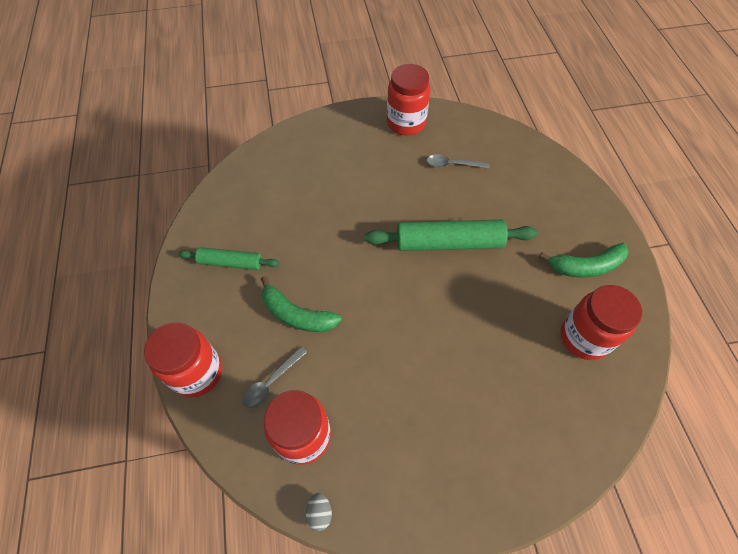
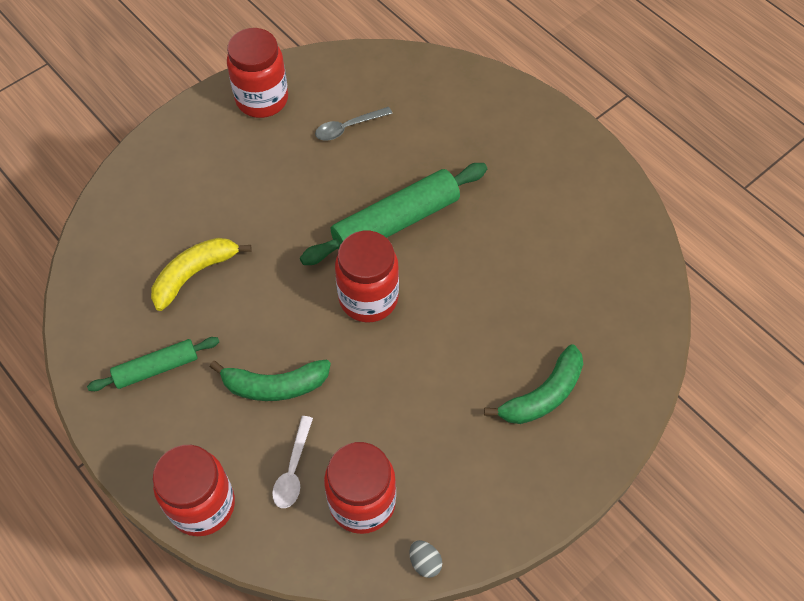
camera: 30 degrees left, 0 degrees up
grey spoon [242,347,307,409] -> white spoon [272,416,313,508]
green banana [539,243,628,277] -> green banana moved to [484,344,583,424]
red jar [560,285,642,360] -> red jar moved to [335,231,399,323]
none -> yellow banana [151,238,252,311]

